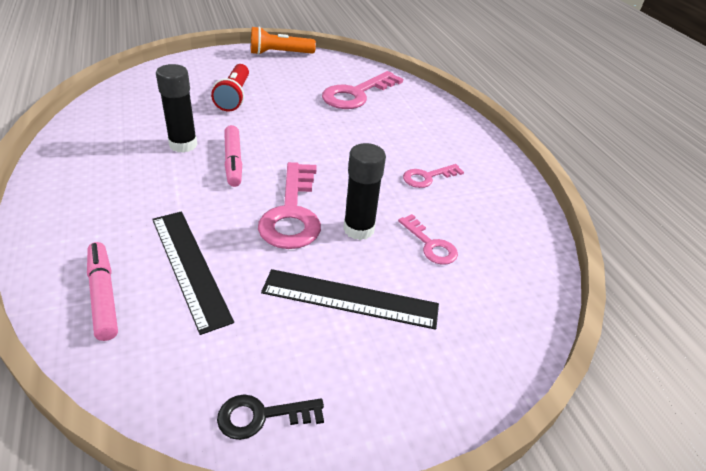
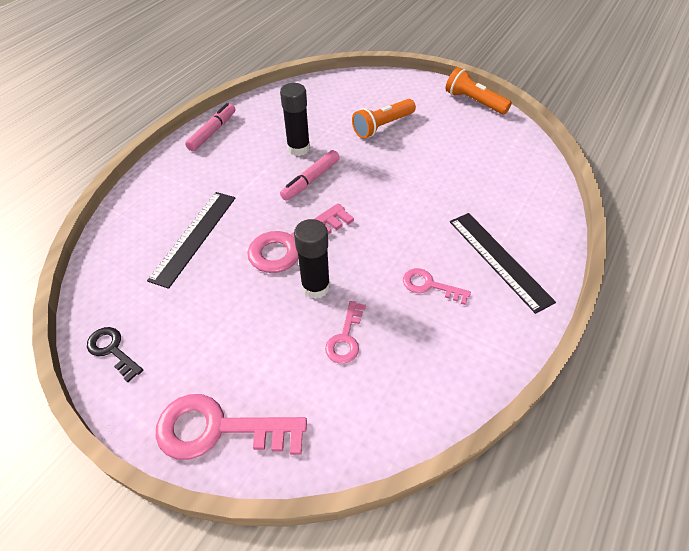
camera: 55 degrees right, 10 degrees up
pink marker [87,242,118,341] -> pink marker moved to [185,103,236,151]
red flashlight [211,64,249,111] -> orange flashlight [352,99,416,138]
black ruler [261,269,439,330] -> black ruler moved to [450,213,556,314]
pink key [322,71,403,109] -> pink key moved to [156,394,307,460]

